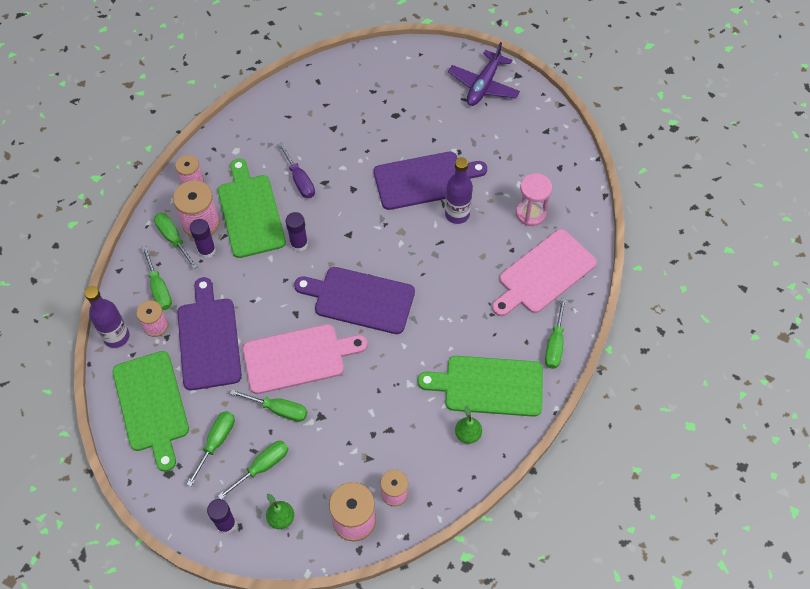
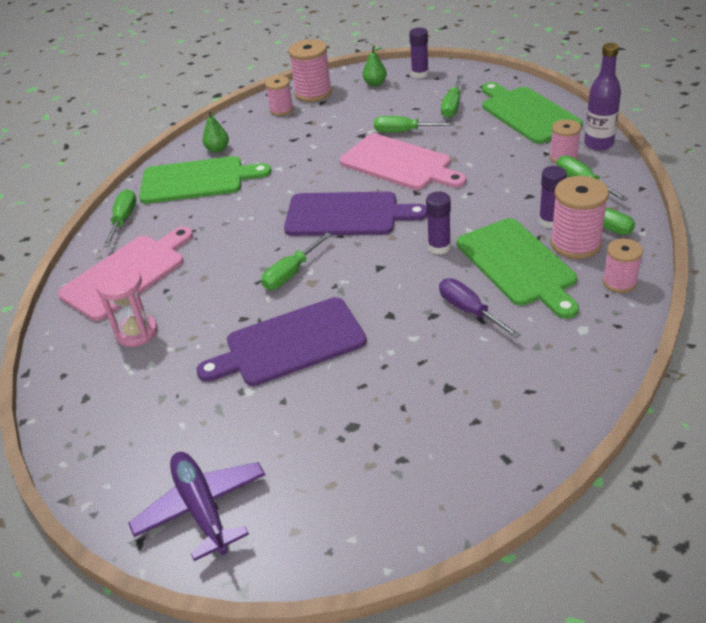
camera: 175 degrees right, 20 degrees down
purple cutting board [177,277,242,390] -> none
green screwdriver [218,441,288,499] -> green screwdriver moved to [261,233,332,290]
pink cutting board [243,324,367,394] -> pink cutting board turned 120 degrees counterclockwise [340,134,466,190]
purple bottle [445,157,473,224] -> none
purple plane [448,42,520,106] -> purple plane turned 45 degrees counterclockwise [129,452,265,561]

